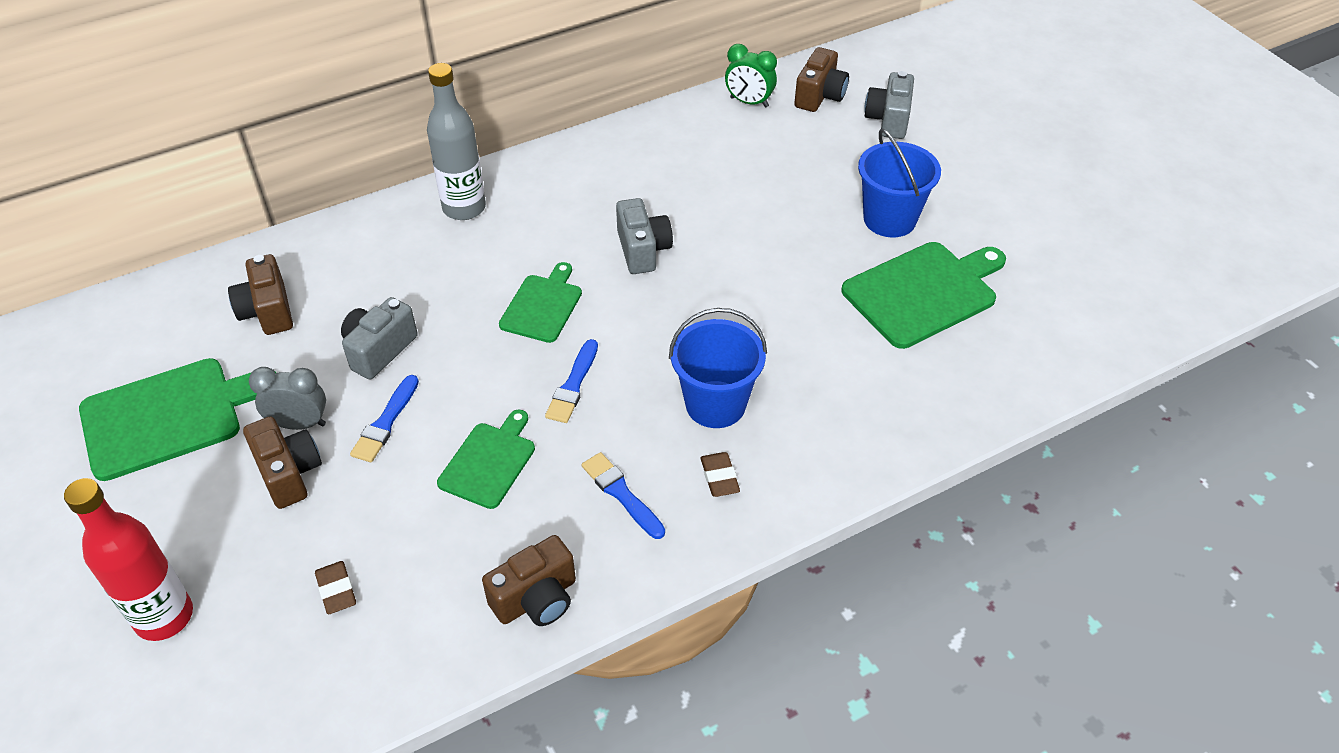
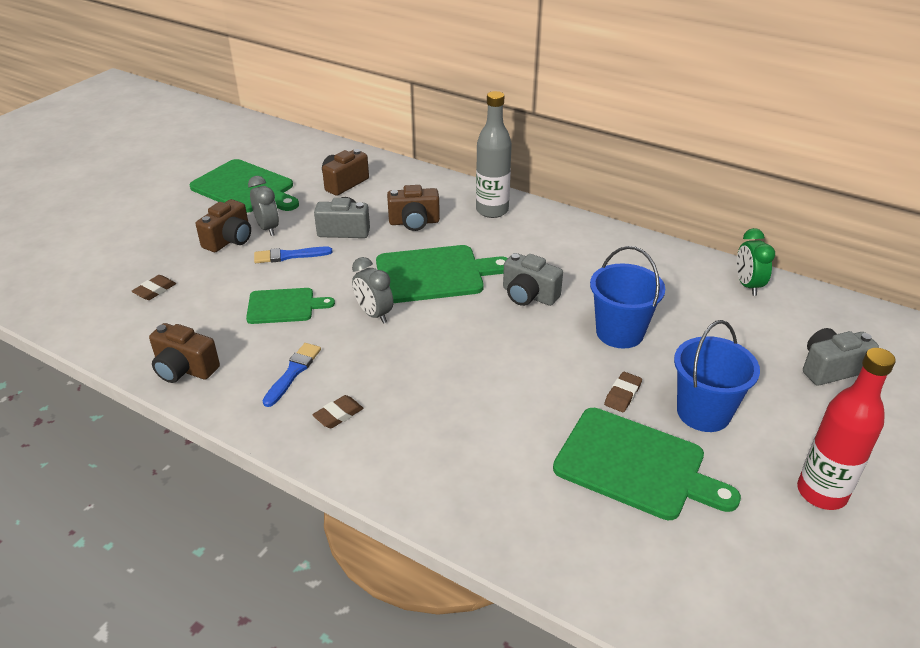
camera: 60 degrees right, 10 degrees down
red bottle [64,478,193,641] -> red bottle moved to [797,348,896,510]
green cutting board [499,262,582,343] -> green cutting board [376,245,508,303], size x1.65
blue brush [545,339,598,423] -> grey clock [352,257,393,324]
grey camera [616,198,673,274] -> grey camera turned 75 degrees clockwise [503,253,563,306]
blue bucket [669,308,767,428] -> blue bucket moved to [590,246,665,349]
brown camera [794,47,849,112] -> brown camera moved to [387,185,440,231]
none -> brown eraser [604,372,642,412]

